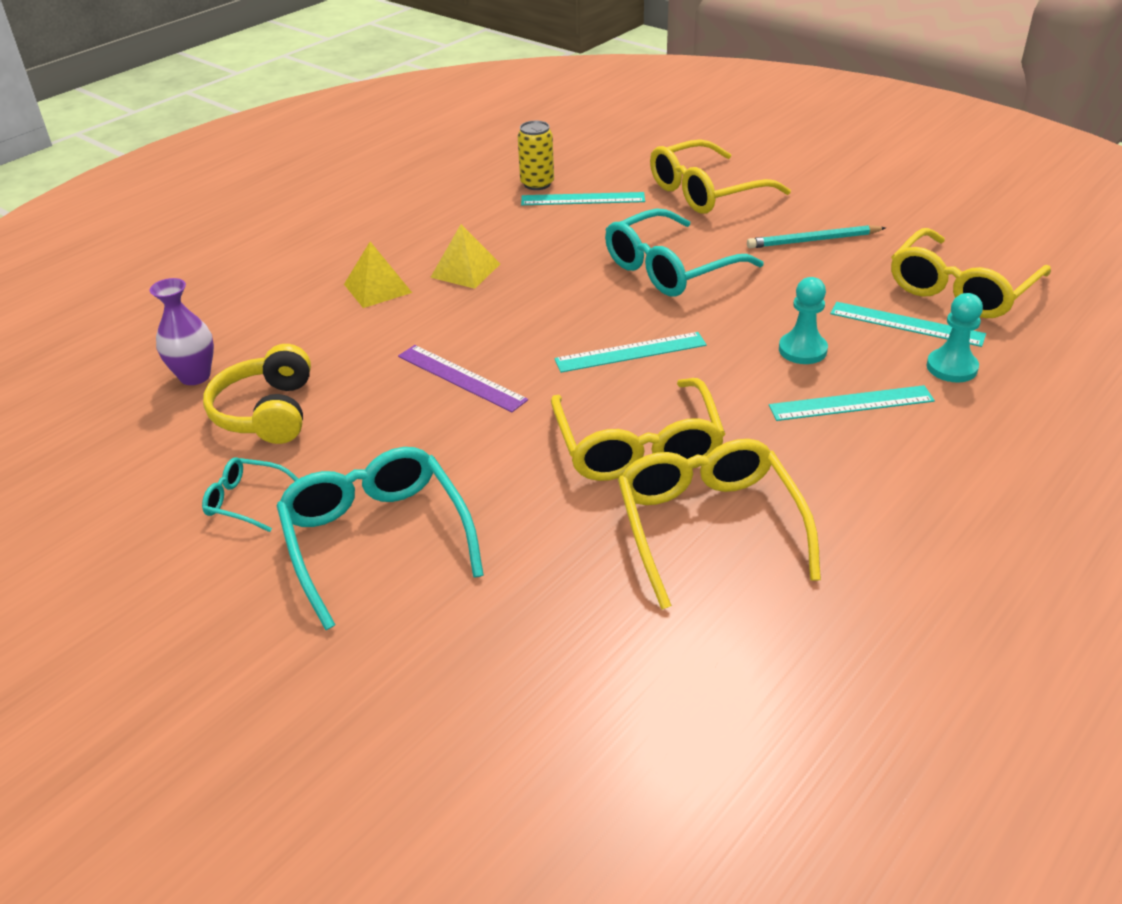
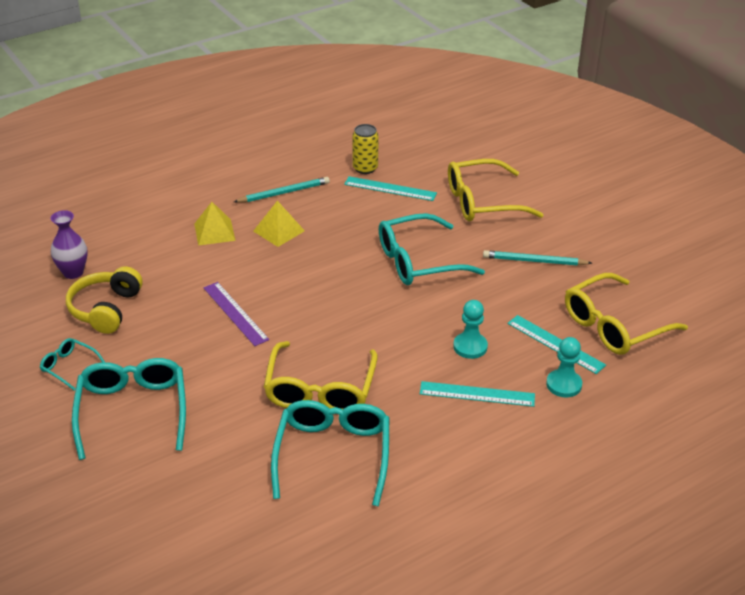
camera: 15 degrees right, 0 degrees up
turquoise ruler [554,332,707,373] -> none
yellow glasses [618,439,821,610] -> turquoise glasses [271,400,389,506]
none -> turquoise pencil [234,177,330,203]

